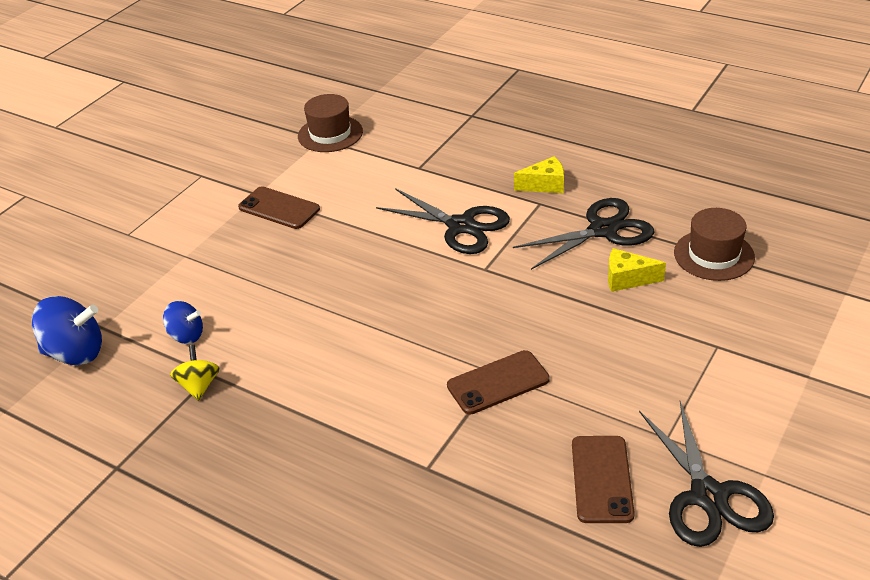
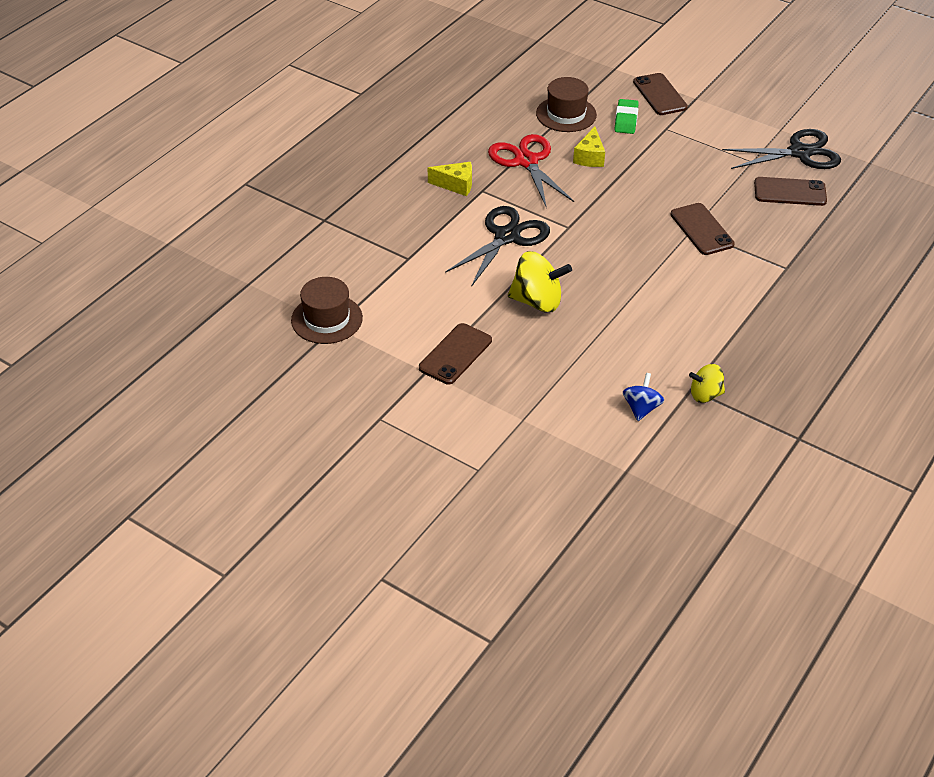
camera: 90 degrees left, 5 degrees up
blue spinning top [32,296,102,365] -> none
black scissors [513,198,654,270] -> red scissors [488,134,574,208]
yellow cheese [514,156,564,193] -> yellow cheese turned 105 degrees clockwise [428,162,472,196]
none -> yellow spinning top [508,251,572,312]
none -> green eraser [614,99,639,134]
none -> brown phone [633,73,688,115]

